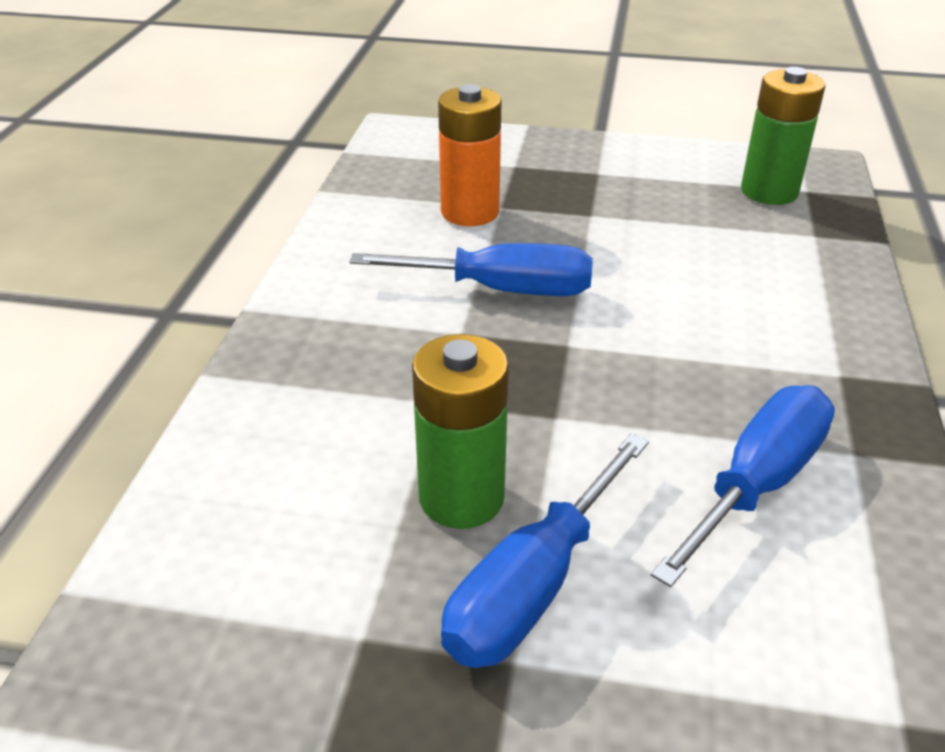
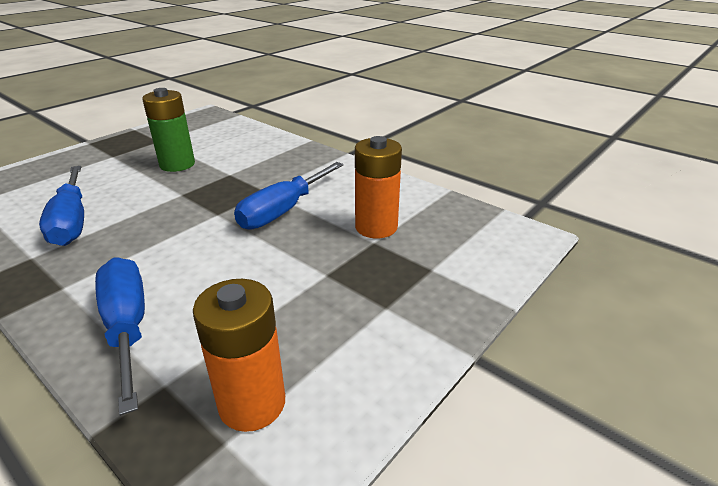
camera: 120 degrees right, 5 degrees down
blue screwdriver [441,433,649,668] -> blue screwdriver moved to [95,257,145,416]
green battery [741,67,825,205] -> orange battery [193,279,285,432]

